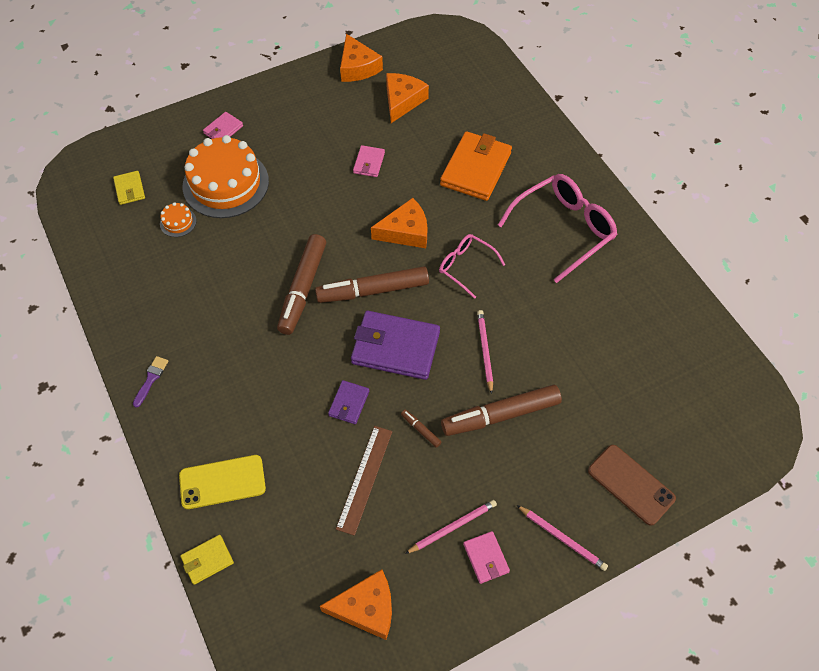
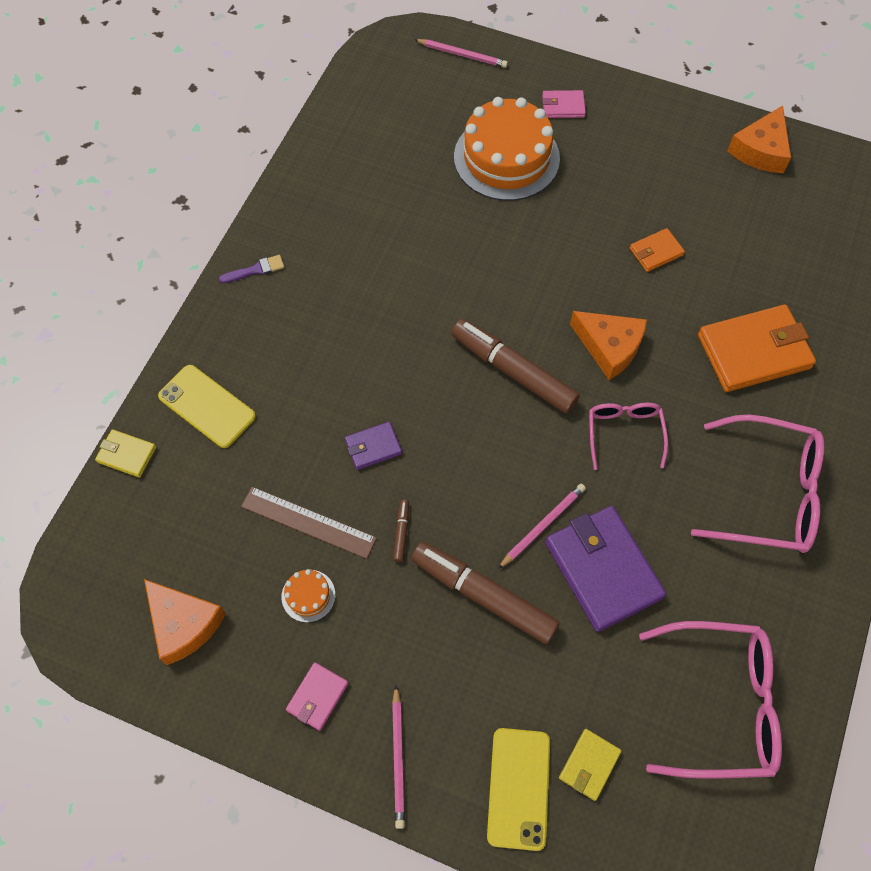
camera: 50 degrees right, 5 degrees up
yellow wallet [113,171,145,205] -> yellow wallet moved to [559,729,621,801]
orange cake [160,202,197,237] -> orange cake moved to [282,569,335,623]
brown marker [277,234,326,335] -> none
brown ruler [336,426,392,536] -> brown ruler turned 45 degrees clockwise [241,487,377,559]
purple wallet [351,311,440,380] -> purple wallet moved to [545,506,666,632]
pink wallet [353,145,385,177] -> orange wallet [630,228,685,272]
orange cheese [386,73,429,123] -> none
pink pencil [405,500,497,554] -> pink pencil moved to [414,39,508,68]
brown phone [588,445,676,526] -> yellow phone [487,728,550,851]
none -> pink glasses [639,621,782,779]

